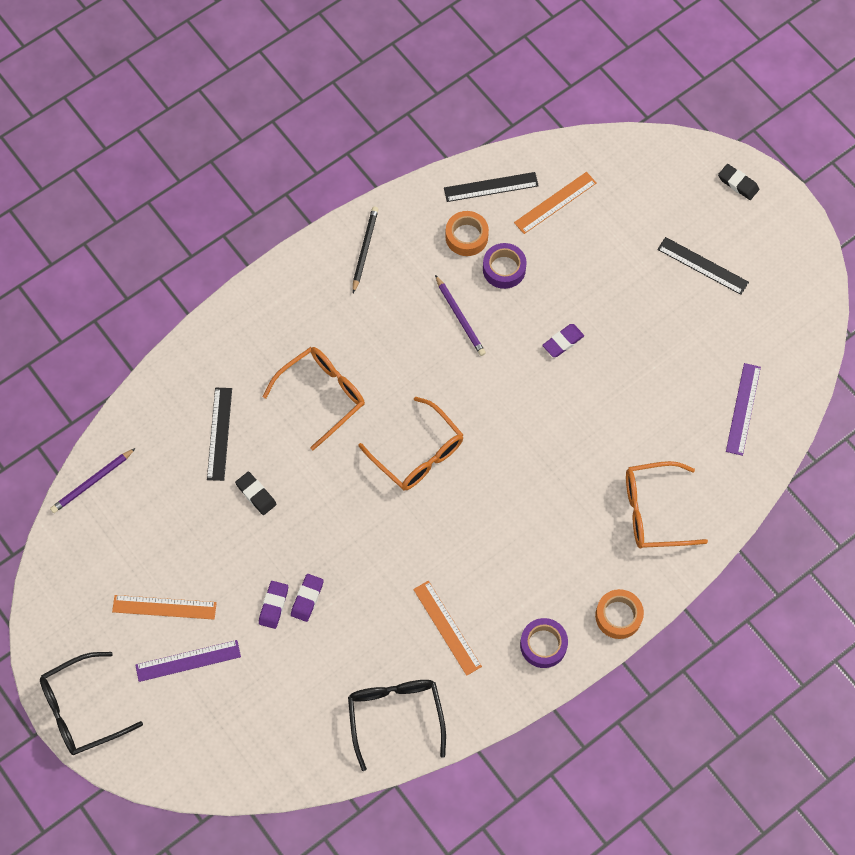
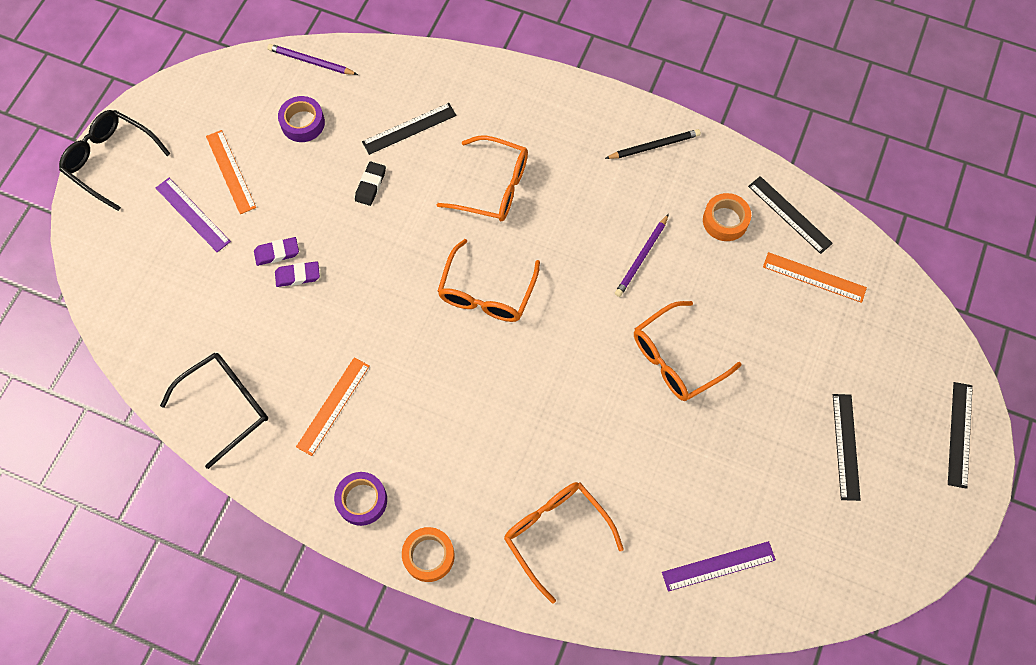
camera: 60 degrees right, 0 degrees up
purple tape [483,243,527,289] -> purple tape moved to [278,96,325,142]
purple eraser [542,324,584,357] -> orange glasses [634,301,741,401]
black eraser [718,164,759,200] -> black ruler [948,382,973,489]

